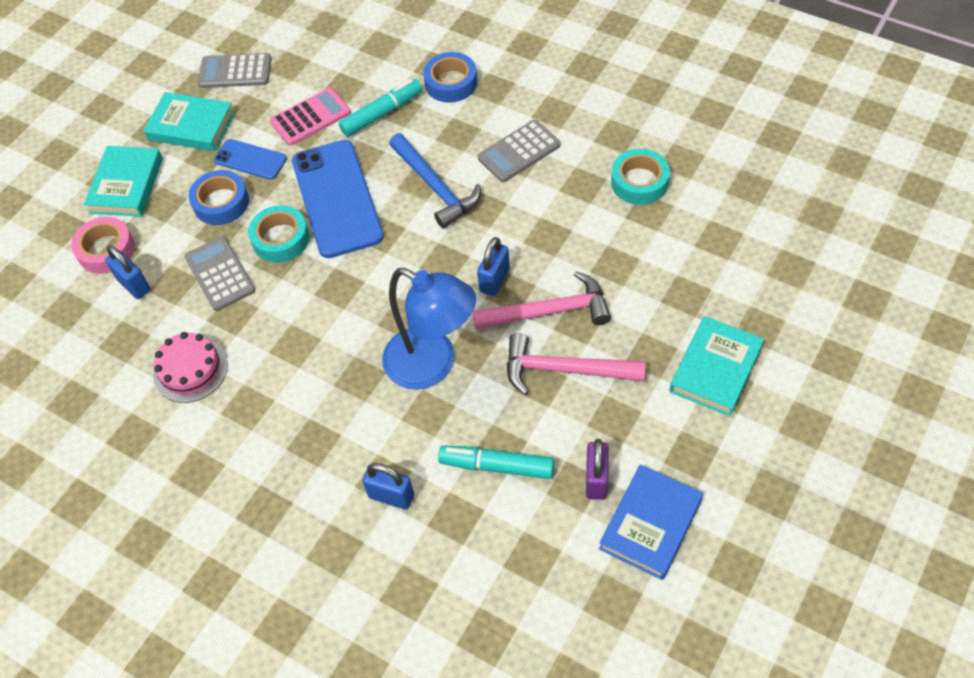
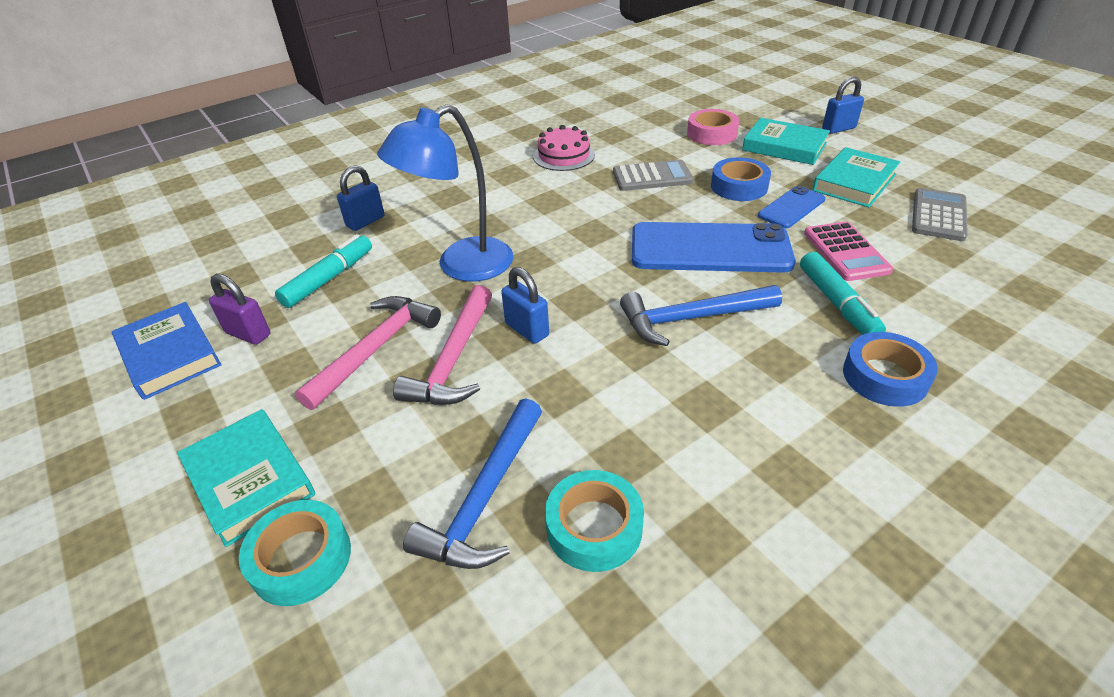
camera: 110 degrees right, 15 degrees down
blue padlock [105,245,151,299] -> blue padlock moved to [822,77,864,134]
turquoise tape [248,205,309,263] -> turquoise tape moved to [239,500,351,606]
grey calculator [478,120,560,182] -> none
none -> blue hammer [403,398,542,569]

